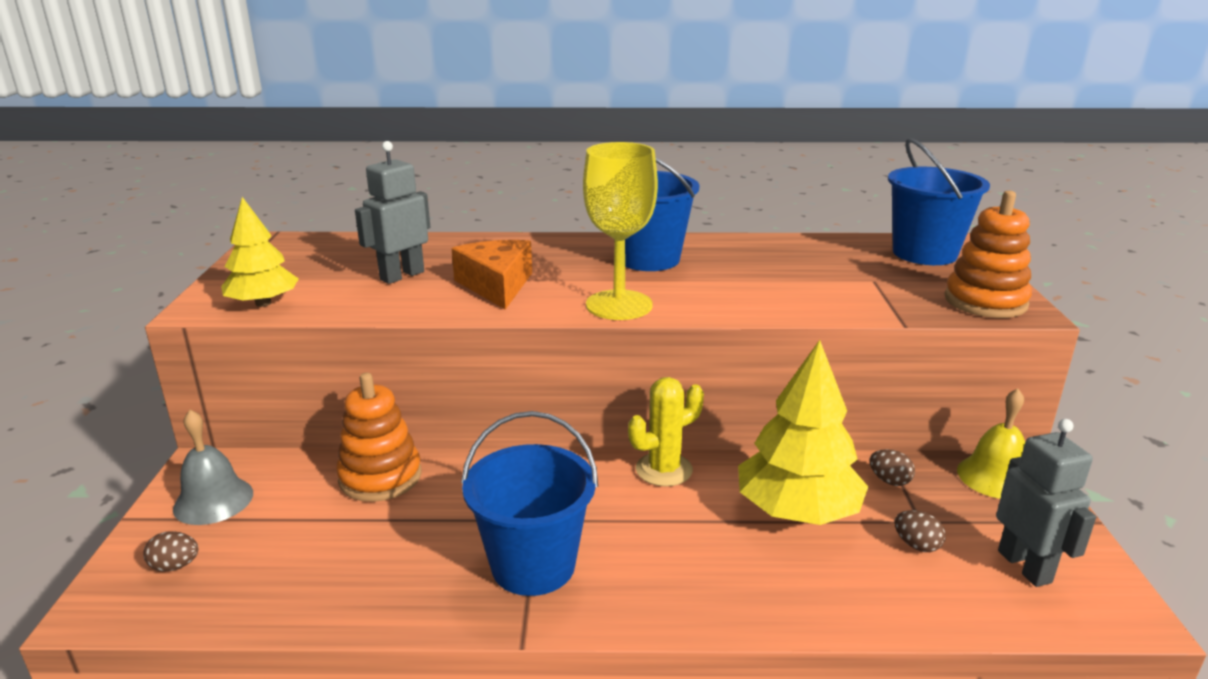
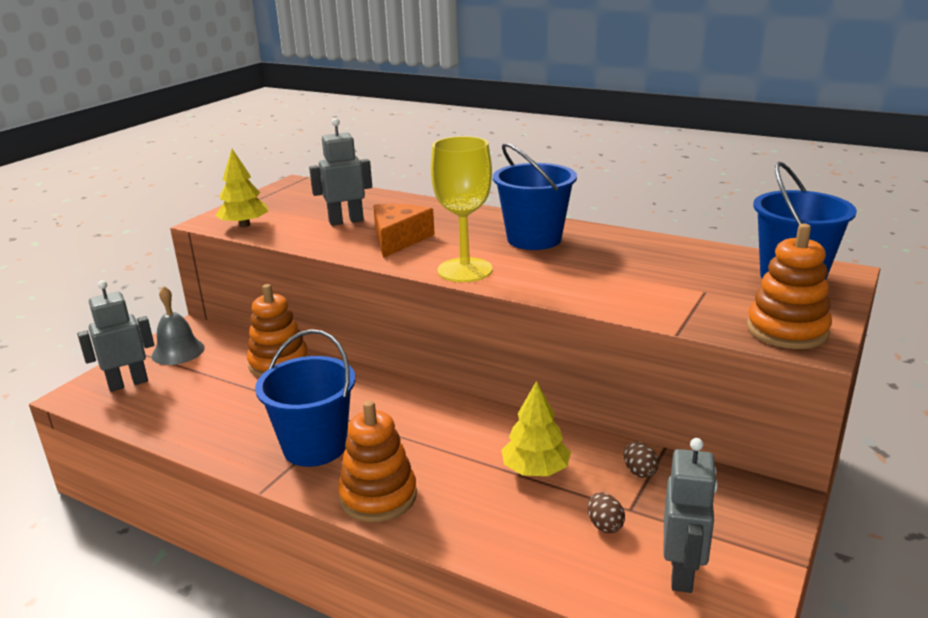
camera: 30 degrees right, 0 degrees up
brown egg [143,531,199,571] -> grey robot [77,280,154,392]
yellow cactus [628,377,704,487] -> none
yellow tree [738,340,868,525] -> yellow tree [501,381,571,476], size x0.63
yellow bell [957,388,1025,499] -> none
none -> orange stacking toy [338,401,417,522]

